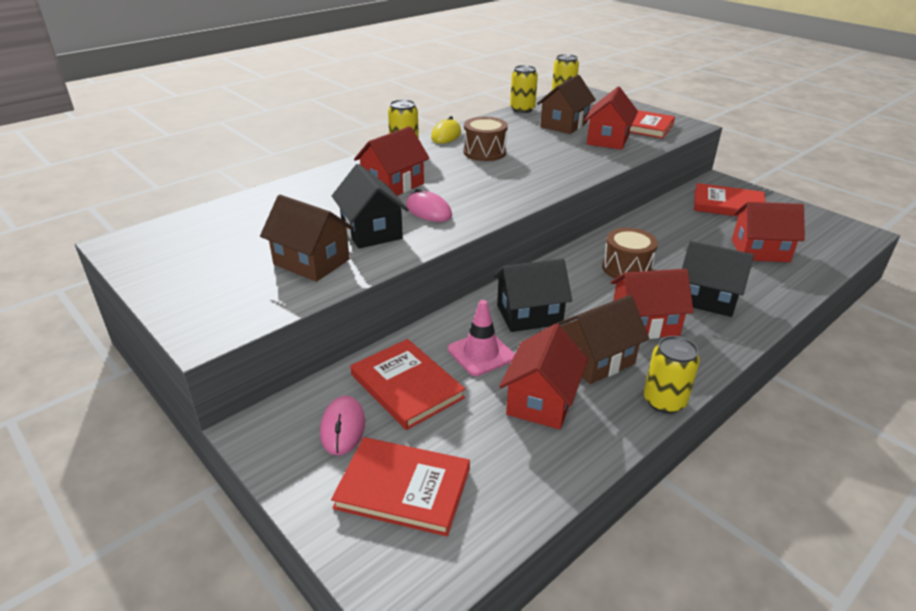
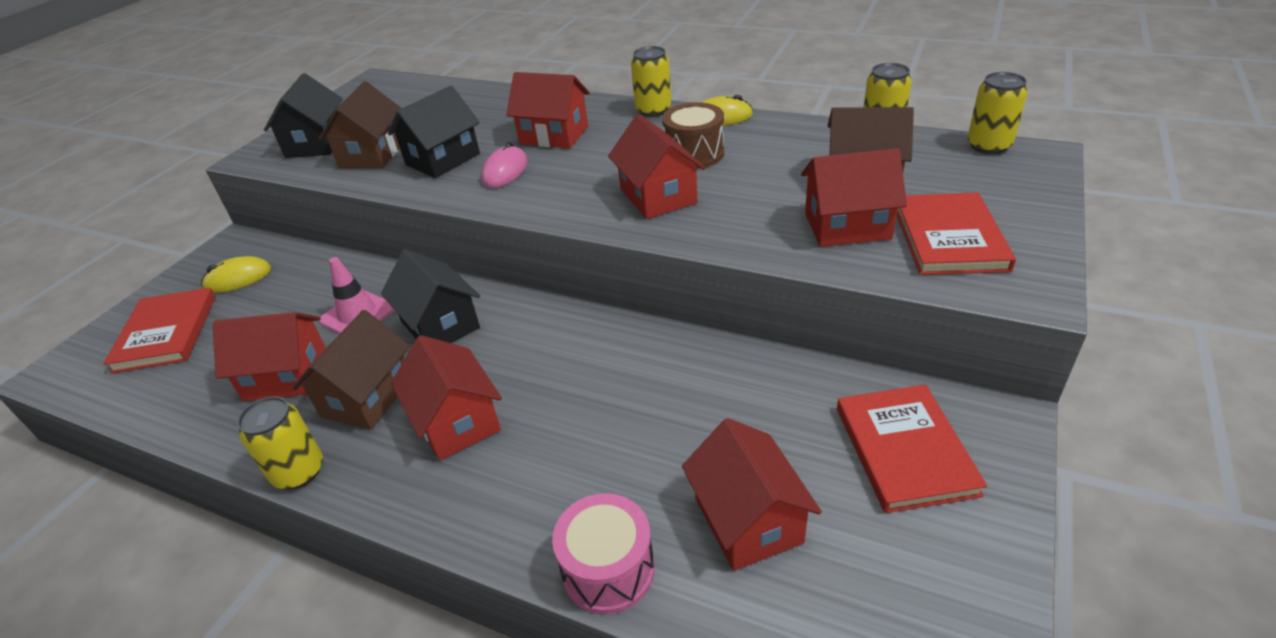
camera: 70 degrees right, 5 degrees up
pink mouse [320,396,365,456] -> yellow mouse [201,256,271,293]
red book [351,339,465,430] -> none
brown house [556,295,649,384] -> brown house turned 75 degrees clockwise [293,310,410,430]
brown drum [602,228,658,279] -> none
black house [682,241,754,317] -> black house moved to [264,73,343,158]
none -> pink drum [552,493,655,614]
none -> red house [608,114,705,219]

